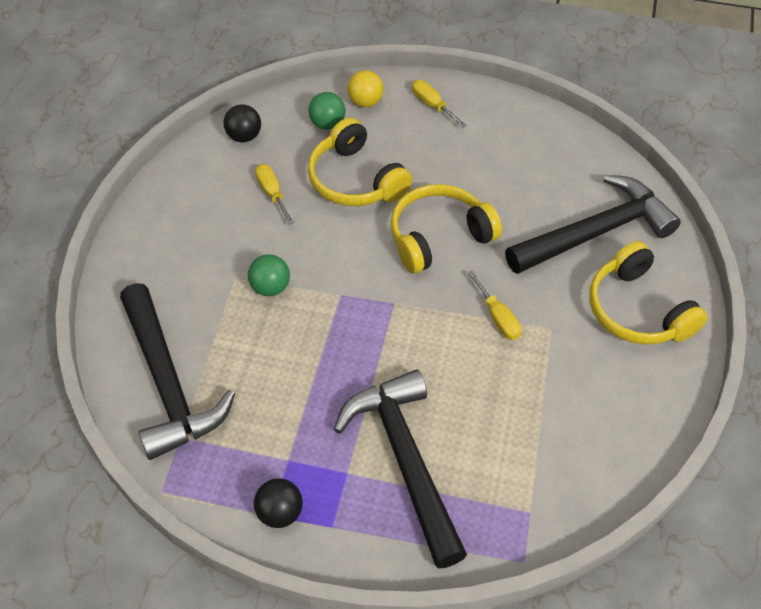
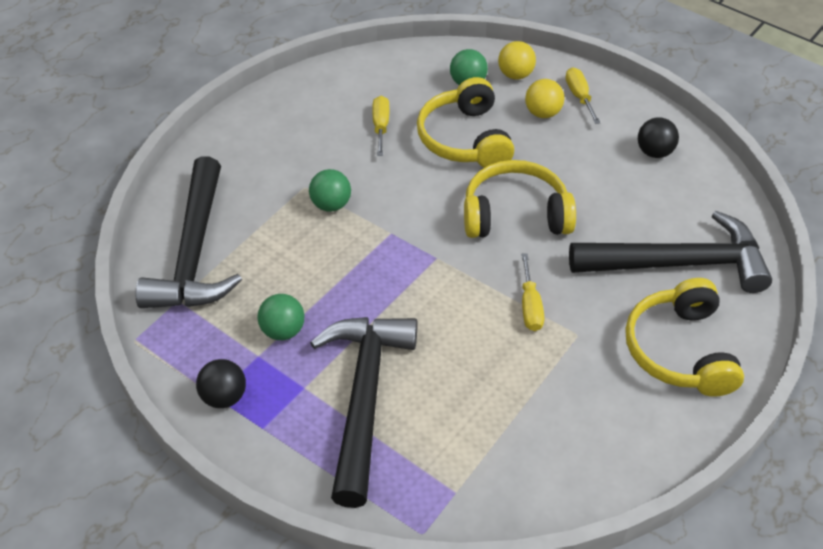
camera: 25 degrees right, 5 degrees down
black ball [224,104,261,142] -> black ball moved to [638,117,679,158]
none -> green ball [258,294,305,340]
none -> yellow ball [525,79,564,118]

